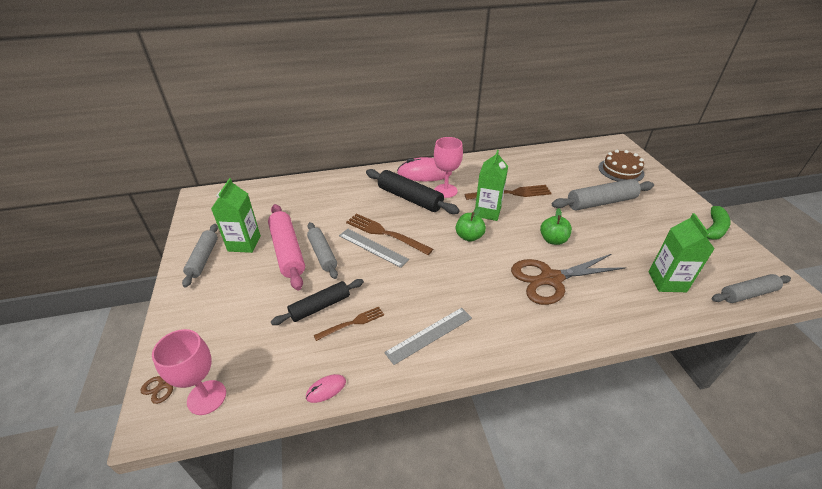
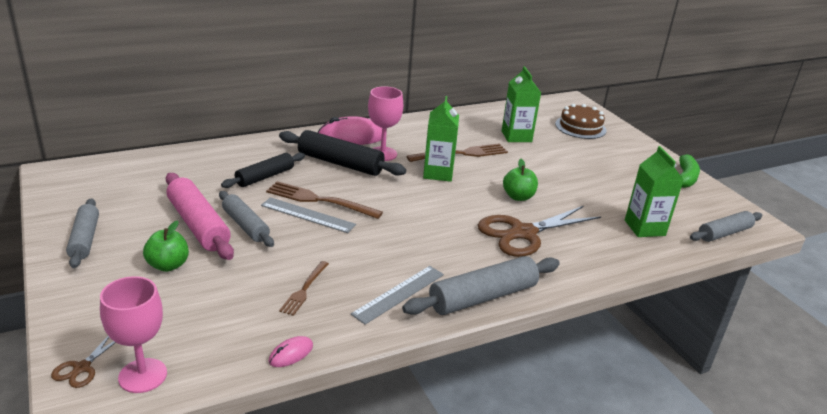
camera: 15 degrees left, 10 degrees down
green carton [211,178,261,253] -> green carton moved to [502,66,541,142]
black rolling pin [271,279,364,325] -> black rolling pin moved to [221,153,305,188]
brown fork [314,307,384,341] -> brown fork turned 150 degrees clockwise [279,261,329,316]
green apple [456,207,486,242] -> green apple moved to [143,221,189,272]
grey rolling pin [552,179,654,210] -> grey rolling pin moved to [402,256,560,315]

